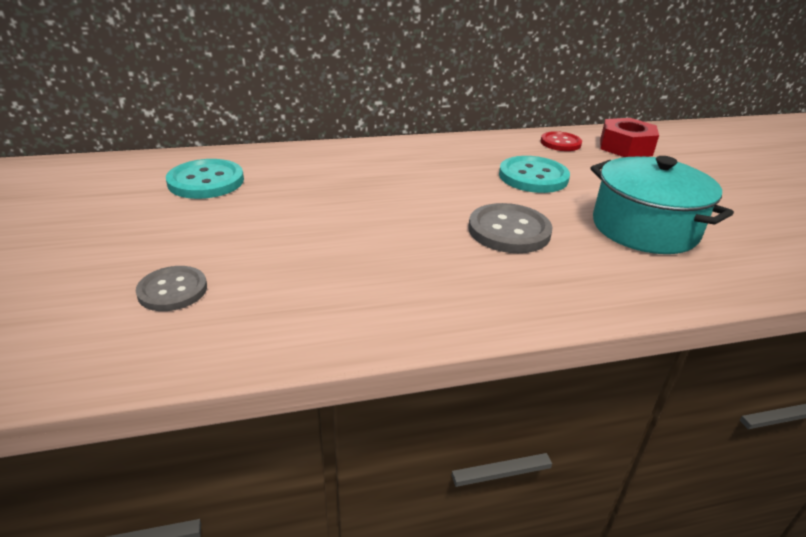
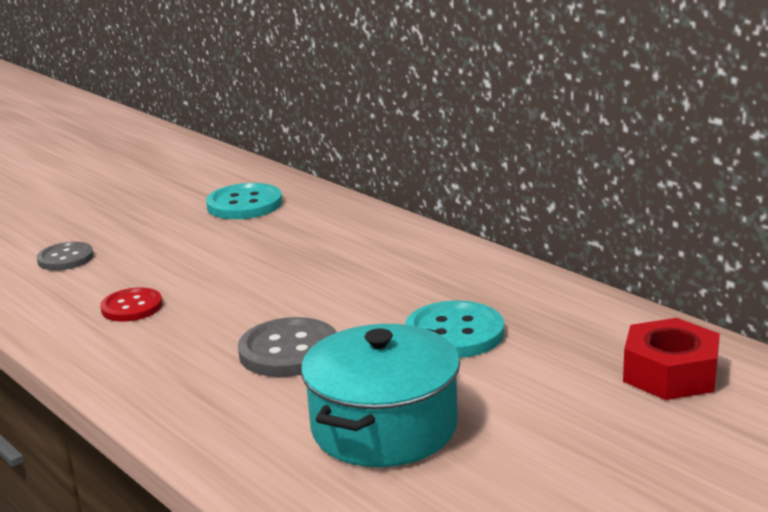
camera: 65 degrees right, 10 degrees down
red button [541,131,582,151] -> red button moved to [100,287,163,322]

